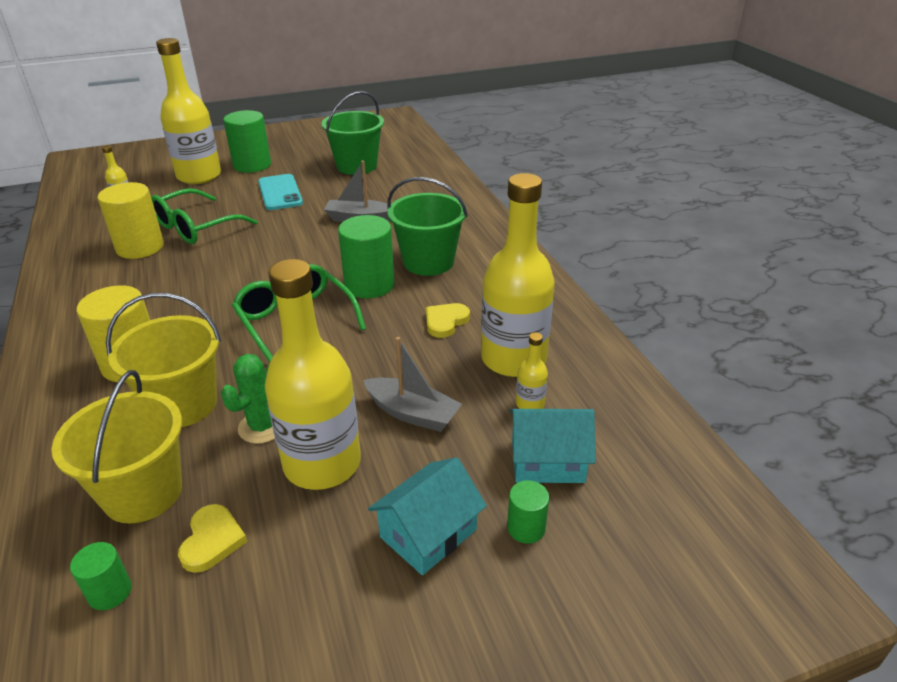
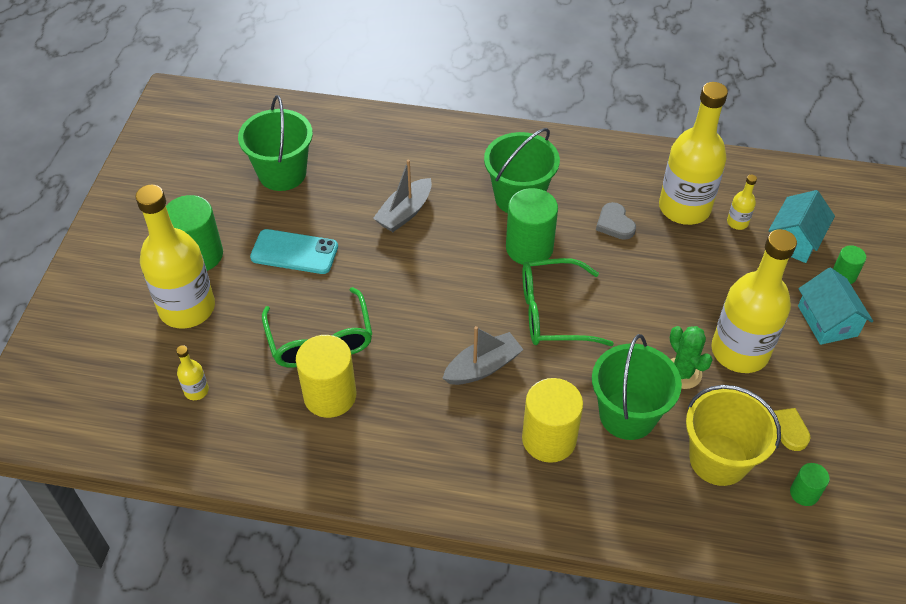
camera: 60 degrees left, 15 degrees up
yellow bucket [106,293,221,427] -> green bucket [592,334,682,440]
grey boat [363,337,462,432] -> grey boat moved to [442,326,524,385]
yellow heart [426,303,470,338] -> grey heart [596,202,636,240]

